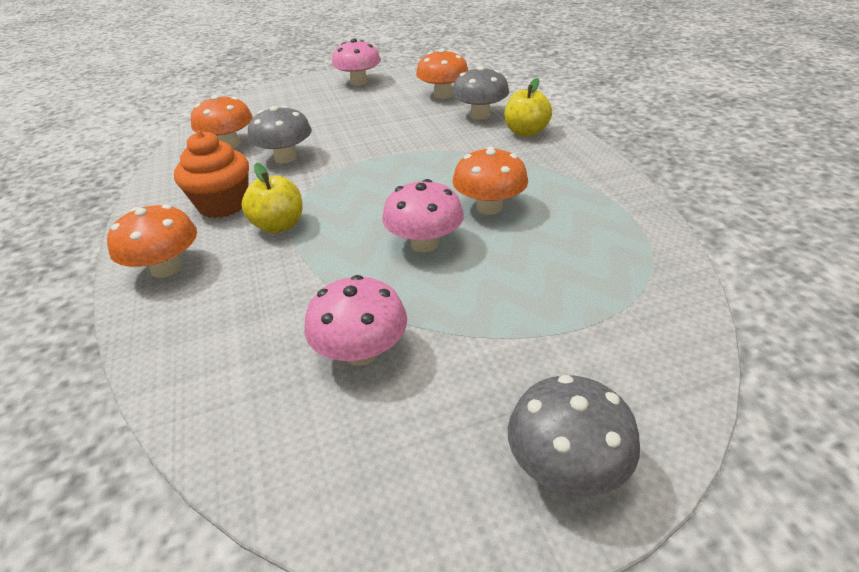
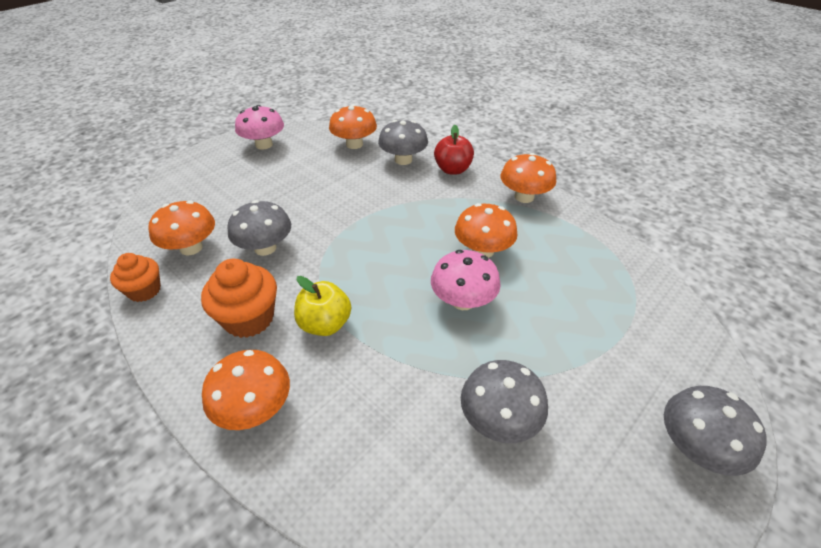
camera: 30 degrees left, 5 degrees up
pink mushroom [304,275,407,366] -> grey mushroom [461,360,548,443]
yellow apple [504,78,552,137] -> red apple [434,125,474,174]
none -> orange cupcake [110,253,161,302]
none -> orange mushroom [501,153,556,203]

